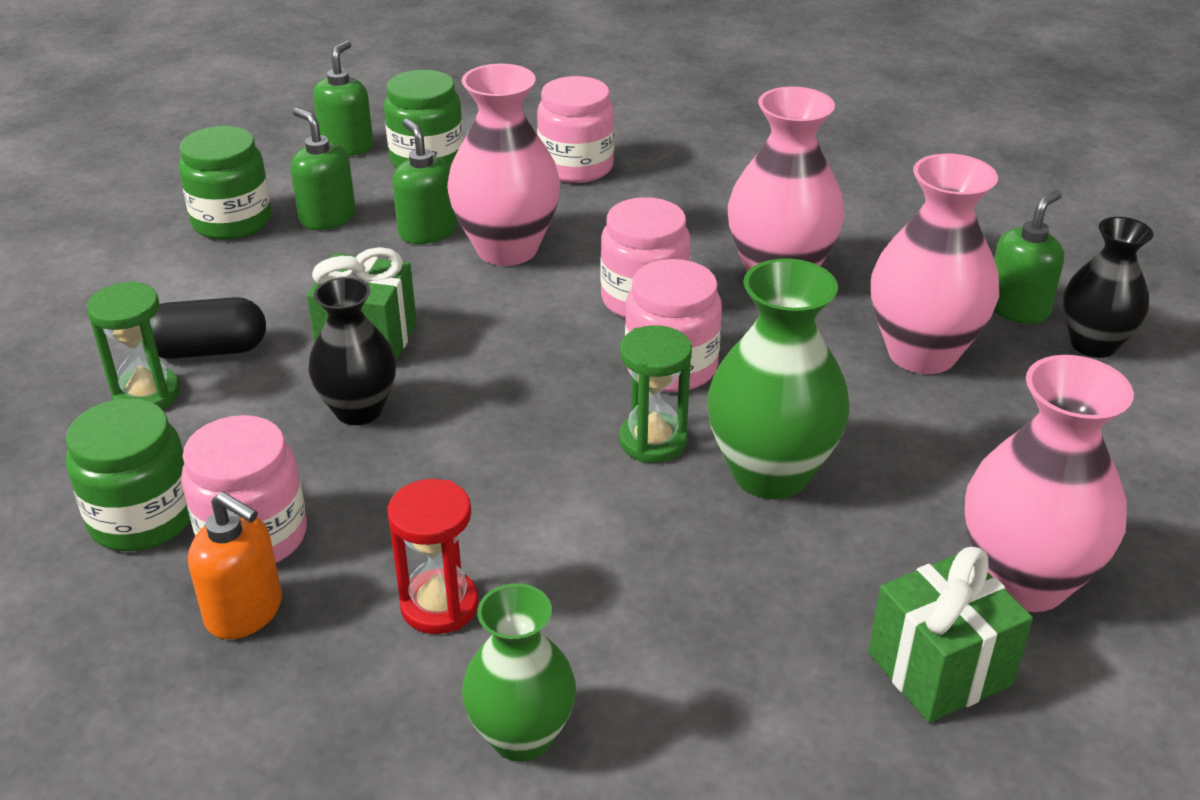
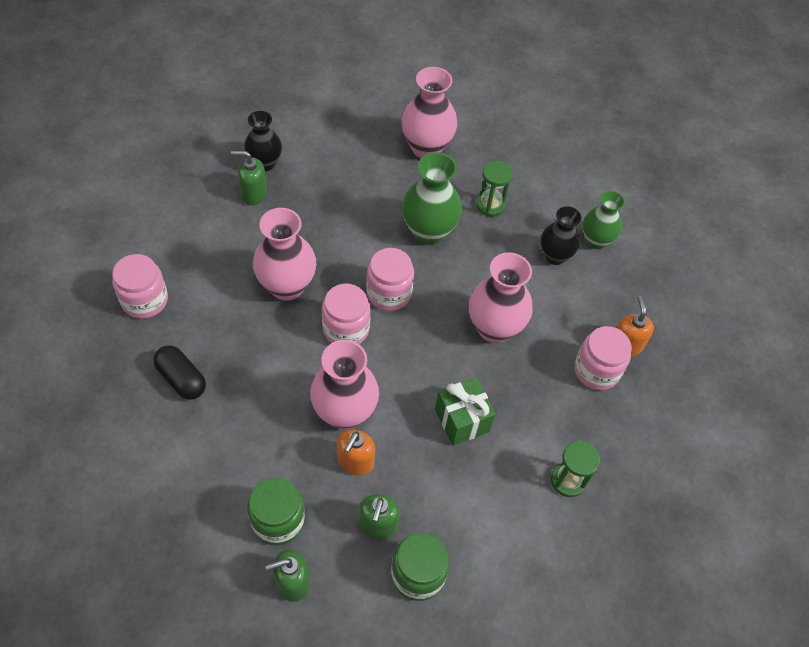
camera: 130 degrees left, 20 degrees up
green jar [66,398,191,551] -> none
black capsule [152,297,266,359] -> black capsule moved to [153,345,206,400]
black vase [308,277,396,425] -> black vase moved to [540,206,581,265]
red hourglass [387,479,479,634] -> none
green soap dispenser [392,119,457,244] -> orange soap dispenser [337,430,375,476]
pink jar [537,76,614,183] -> pink jar moved to [112,254,168,319]
green hourglass [619,325,692,463] -> green hourglass moved to [476,161,513,217]
green gift [868,547,1033,723] -> none
pink vase [871,154,999,374] -> pink vase moved to [469,252,533,343]

